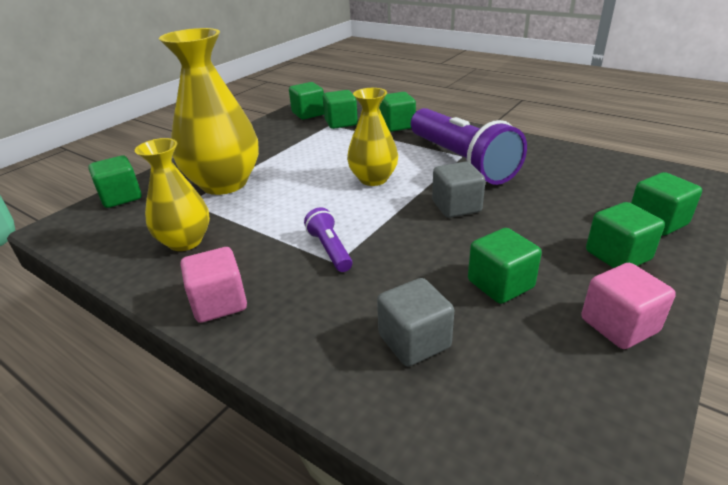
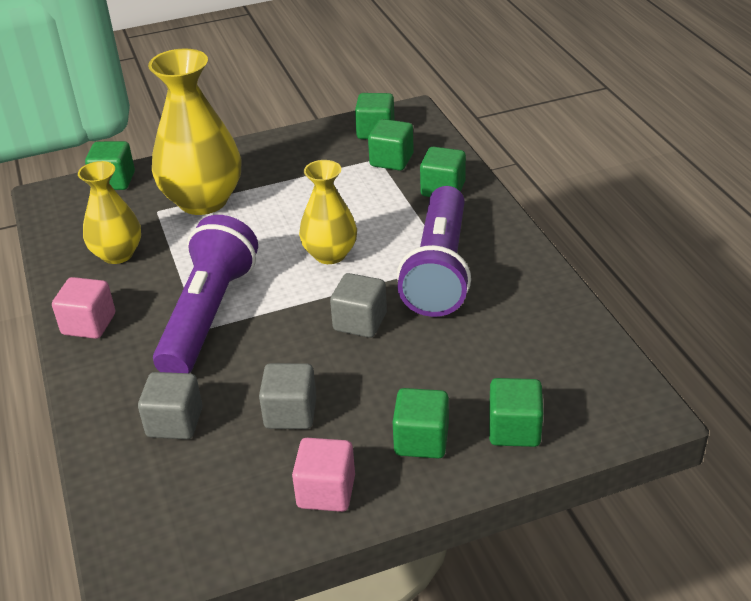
camera: 35 degrees right, 5 degrees up
purple flashlight [304,208,352,272] -> purple flashlight [153,215,258,373], size x2.29
green cube [468,228,542,304] -> grey cube [259,363,317,429]

